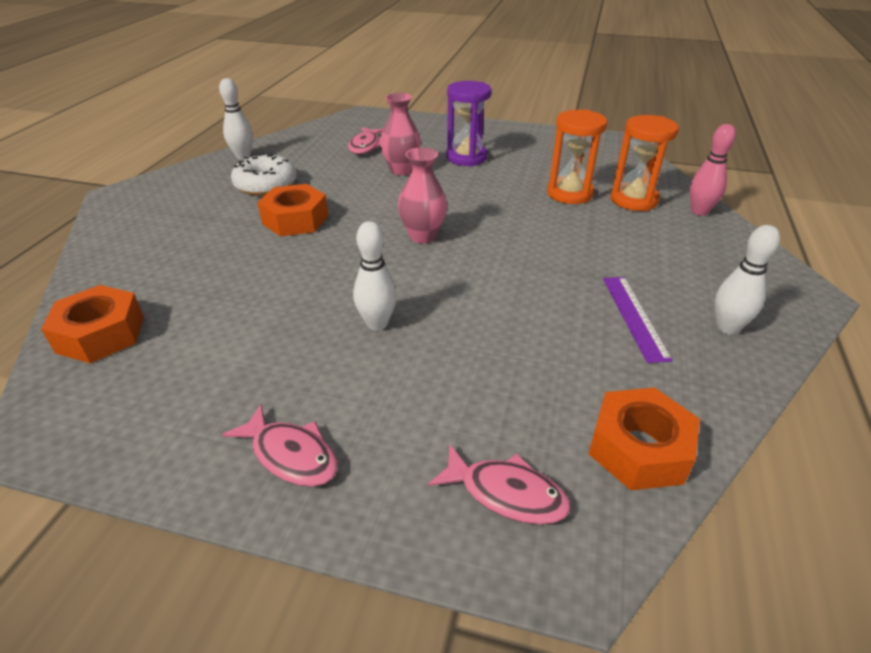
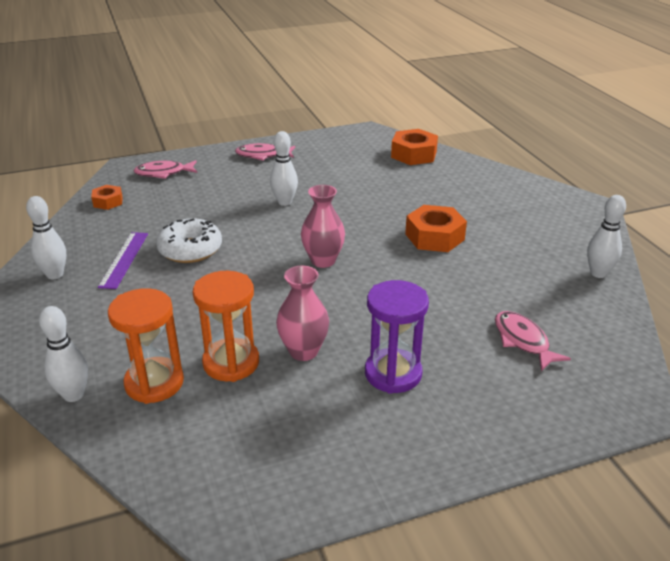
camera: 145 degrees right, 5 degrees down
white donut [231,153,297,196] -> white donut moved to [156,218,222,263]
pink vase [380,93,421,175] -> pink vase moved to [276,266,329,361]
orange nut [589,387,700,490] -> orange nut [91,185,123,210], size x0.58
purple ruler [603,277,673,363] -> purple ruler turned 45 degrees clockwise [98,232,148,289]
pink bowling pin [690,124,736,216] -> white bowling pin [39,306,88,402]

